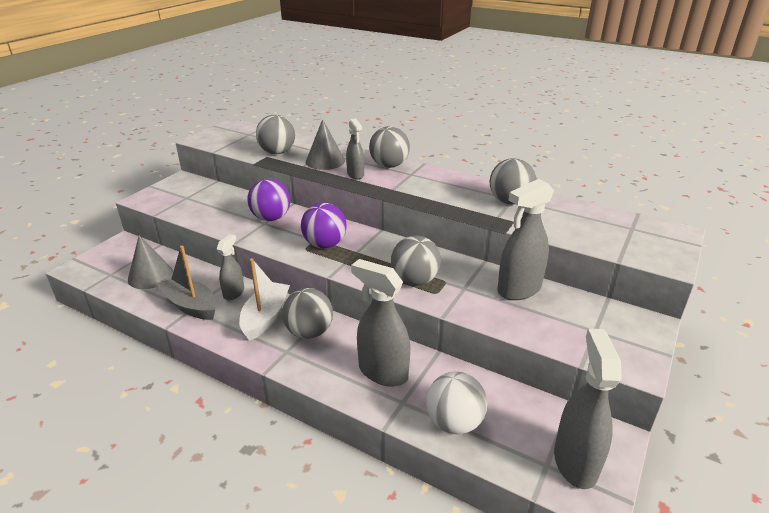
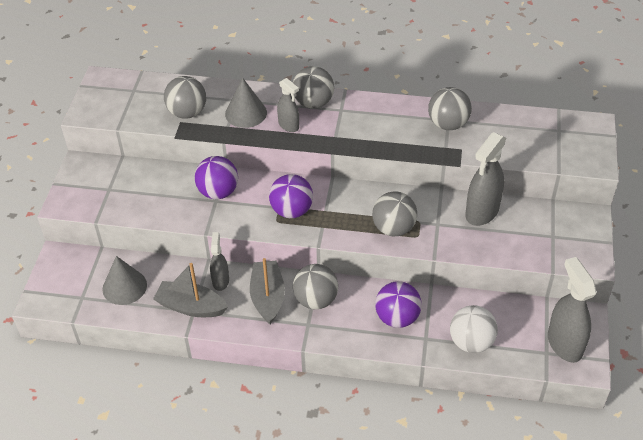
camera: 20 degrees left, 15 degrees up
white boat [239,258,290,341] -> grey boat [250,258,285,324]
grey spray bottle [351,259,410,386] -> purple ball [375,281,422,328]

